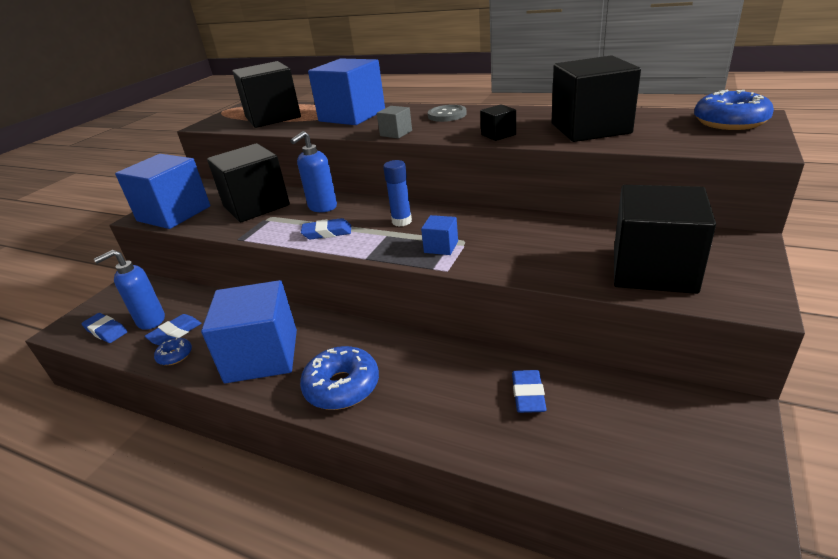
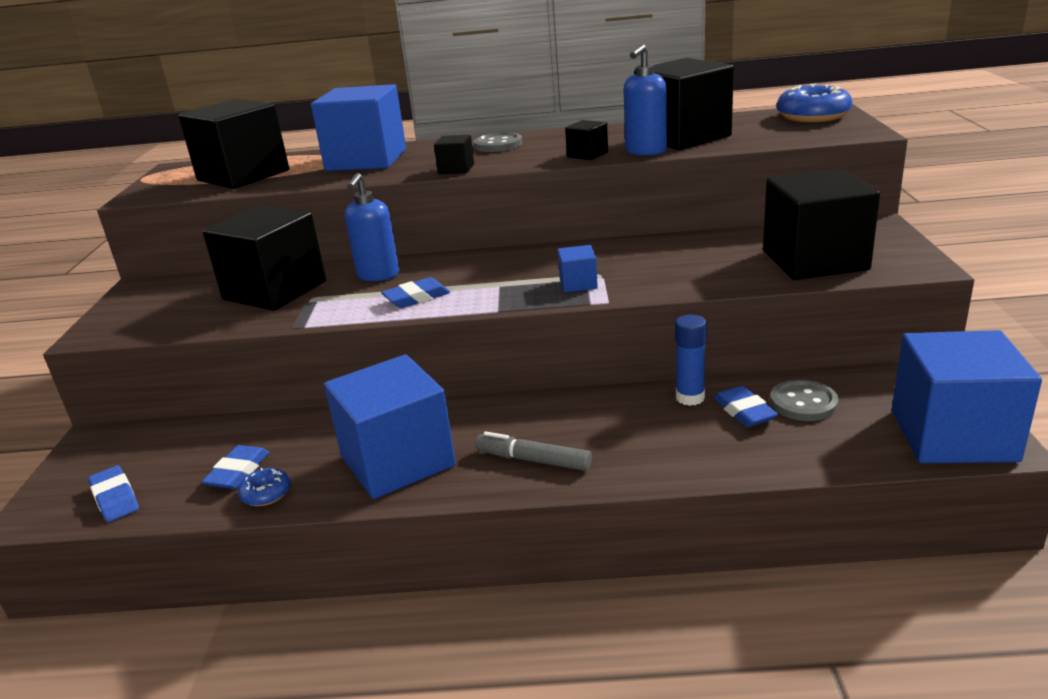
camera: 25 degrees left, 5 degrees down
blue eraser [81,313,127,343] -> blue eraser turned 45 degrees clockwise [88,465,139,522]
blue soap dispenser [94,250,165,330] -> blue soap dispenser moved to [623,44,667,156]
blue cube [115,154,210,229] -> blue cube moved to [892,330,1042,463]
blue donut [300,346,379,410] -> grey marker [476,432,592,471]
grey cube [377,106,412,139] -> black cube [434,135,474,174]
blue glue stick [383,160,412,227] -> blue glue stick moved to [675,314,707,406]
none -> grey button [770,379,838,421]

